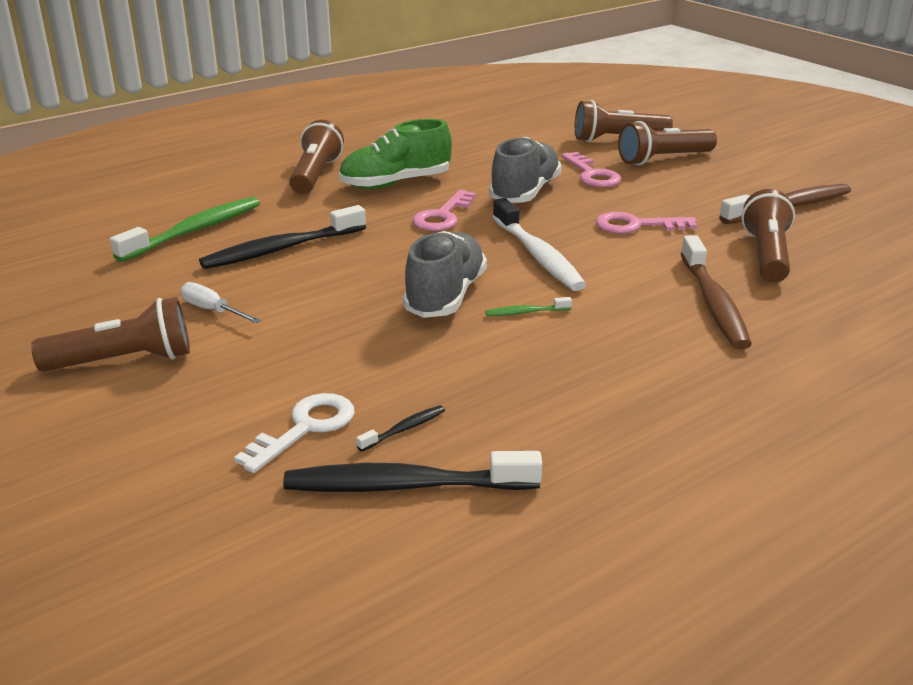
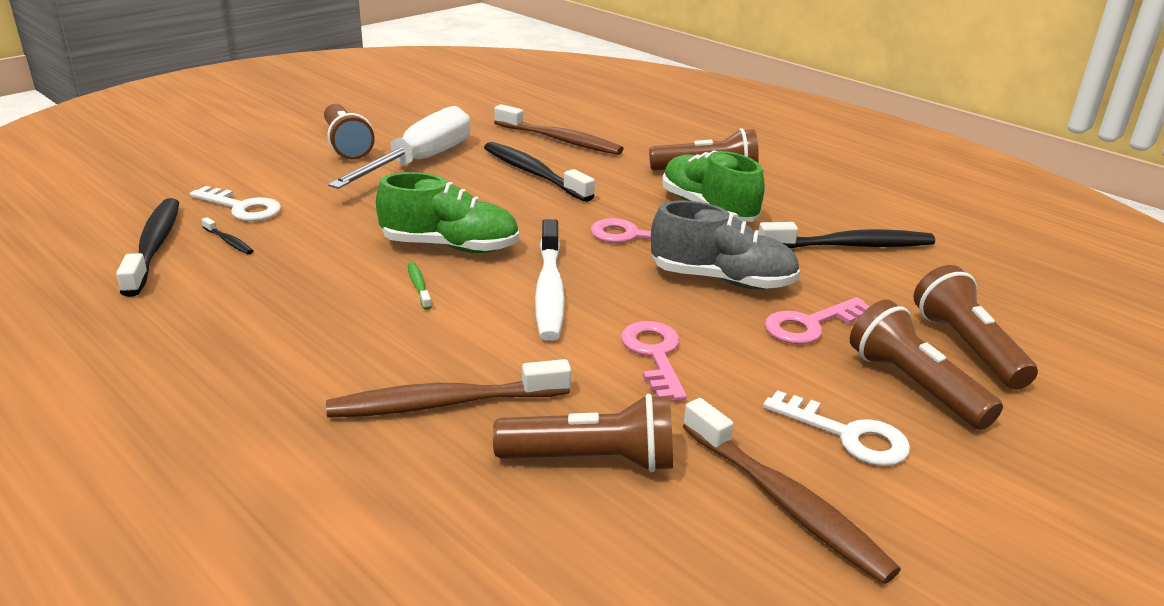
camera: 80 degrees right, 0 degrees up
green toothbrush [110,197,260,262] -> brown toothbrush [494,104,624,155]
white screwdriver [181,282,261,323] -> white screwdriver [328,106,470,189], size x2.34
grey shoe [403,231,487,318] -> green shoe [376,172,519,253]
white toothbrush [493,198,586,291] -> white toothbrush turned 60 degrees counterclockwise [535,219,565,341]
none -> black toothbrush [758,222,935,248]
none -> white key [763,390,910,466]

